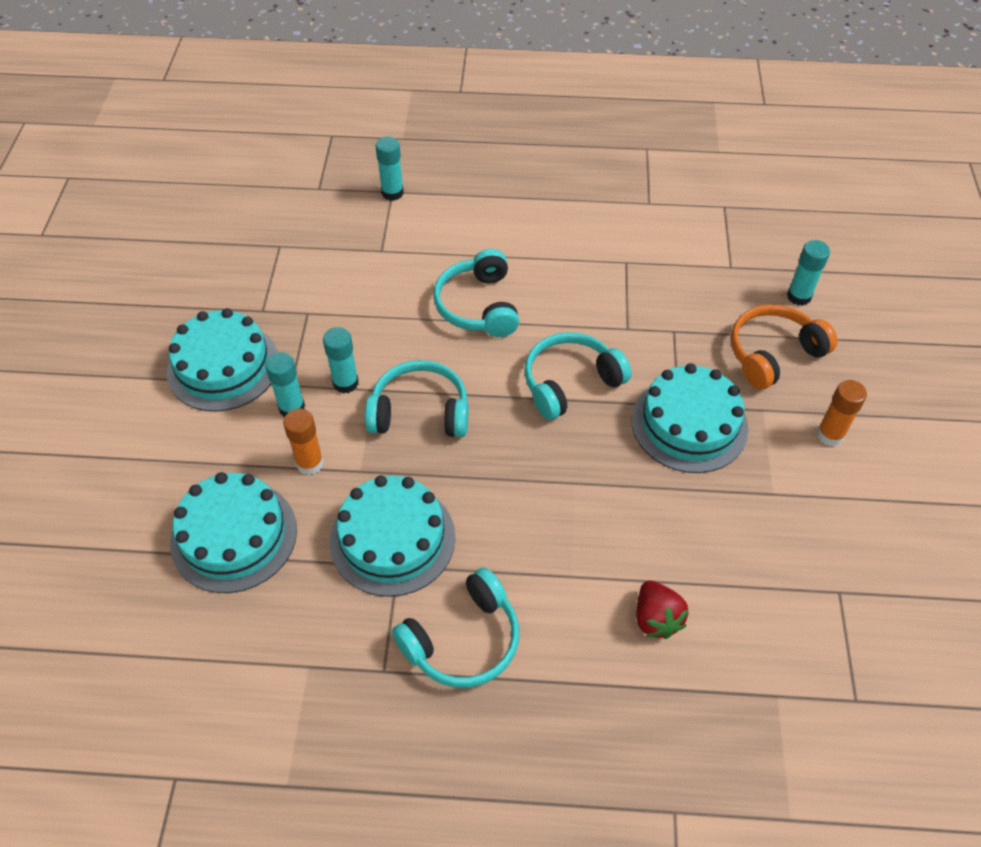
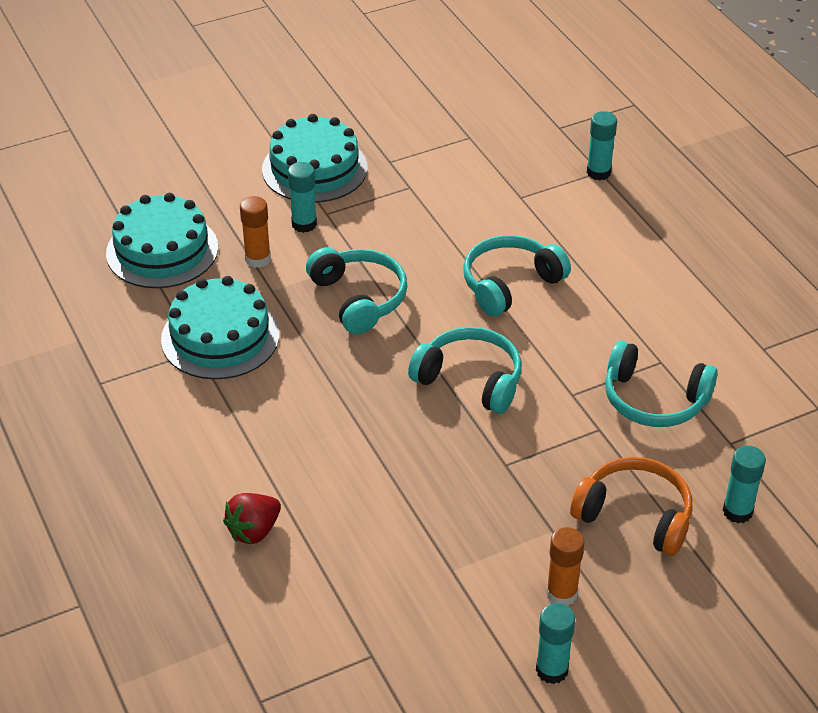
camera: 60 degrees right, 10 degrees down
turquoise glue stick [323,327,359,394] -> turquoise glue stick moved to [536,603,575,684]
turquoise headphones [392,567,519,688] -> turquoise headphones moved to [605,341,718,427]
turquoise cake [631,363,748,473] -> none

